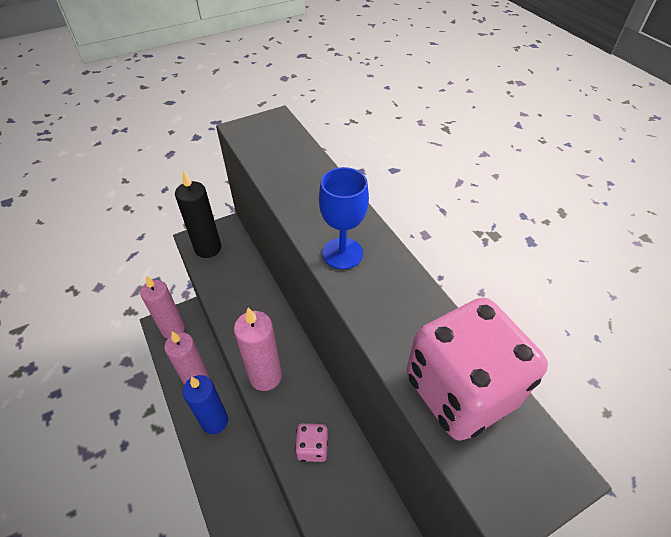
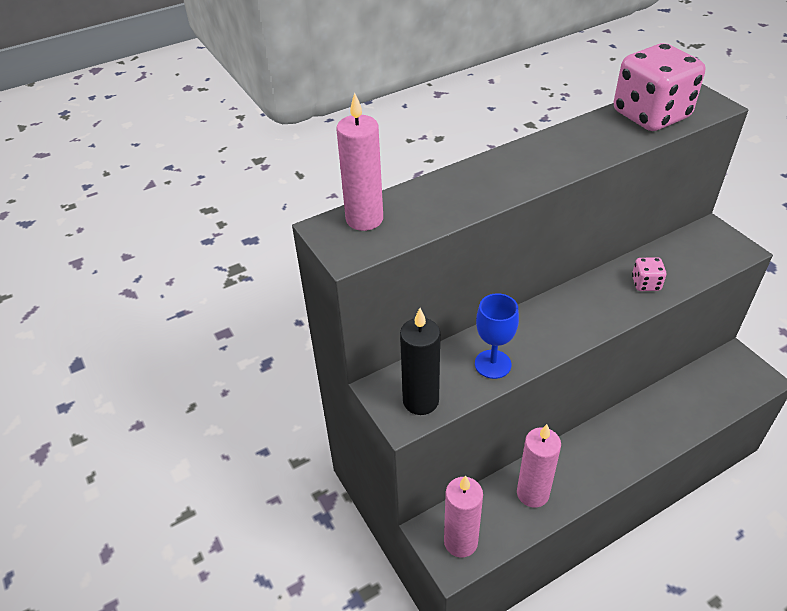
camera: 90 degrees left, 5 degrees down
blue candle [182,375,228,434] -> none
pink candle [234,307,282,391] -> pink candle moved to [336,93,383,231]
blue goblet [319,167,369,269] -> blue goblet moved to [475,293,519,379]

